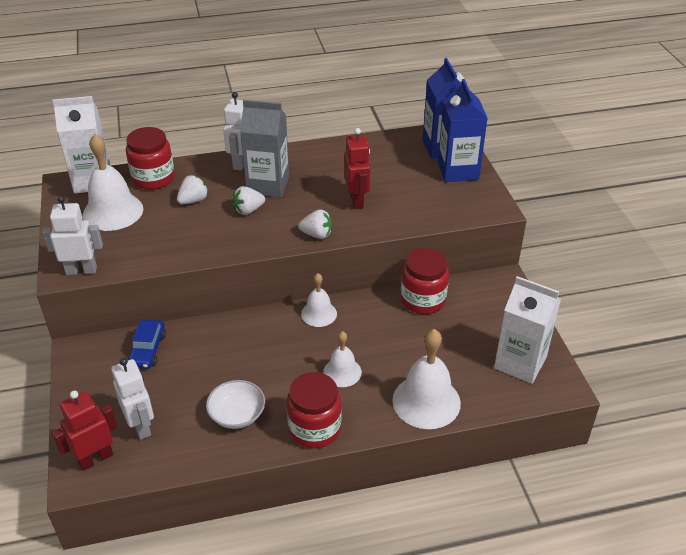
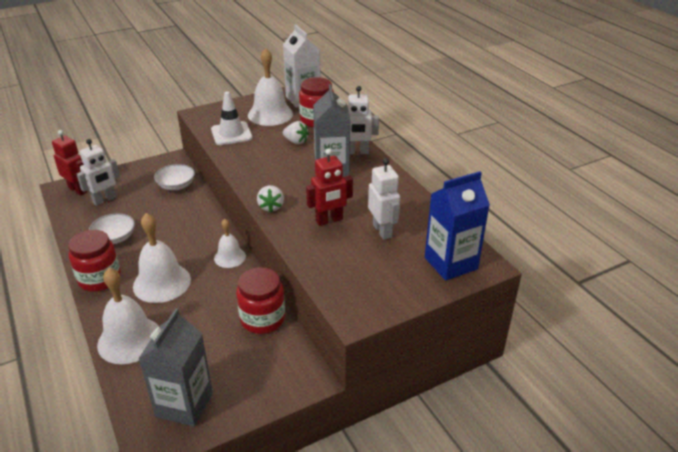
camera: 75 degrees right, 5 degrees down
white robot [42,196,103,275] -> white robot moved to [368,158,400,240]
blue car [128,320,166,369] -> white bowl [154,164,195,190]
white strawberry [232,186,265,215] -> none
white bell [323,331,362,387] -> white bell [133,213,191,303], size x1.71
blue carton [438,79,487,182] -> none
white carton [494,276,561,384] -> grey carton [138,308,213,427]
none -> white traffic cone [211,91,253,145]

